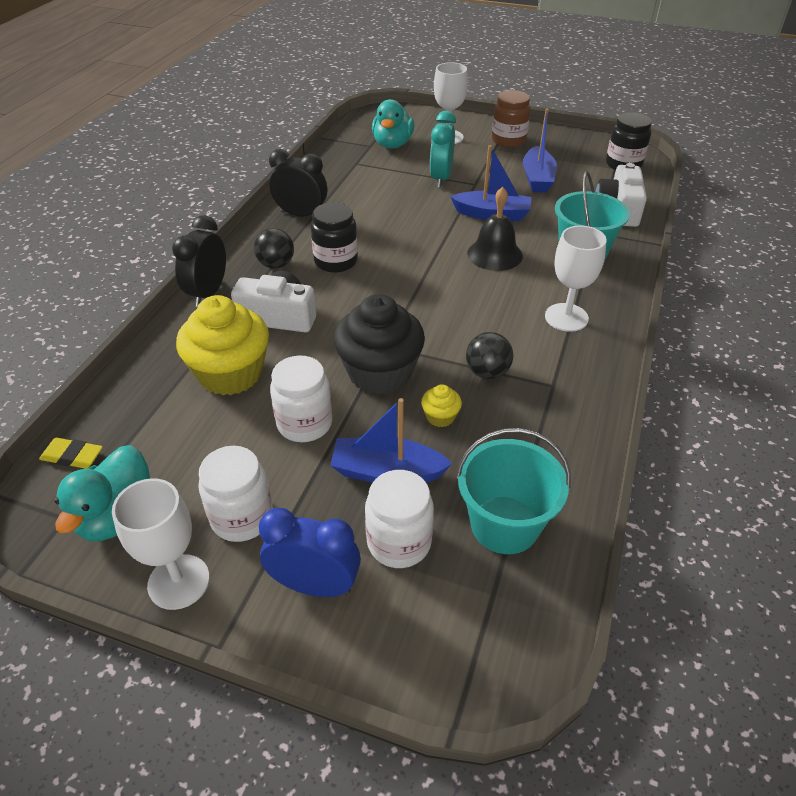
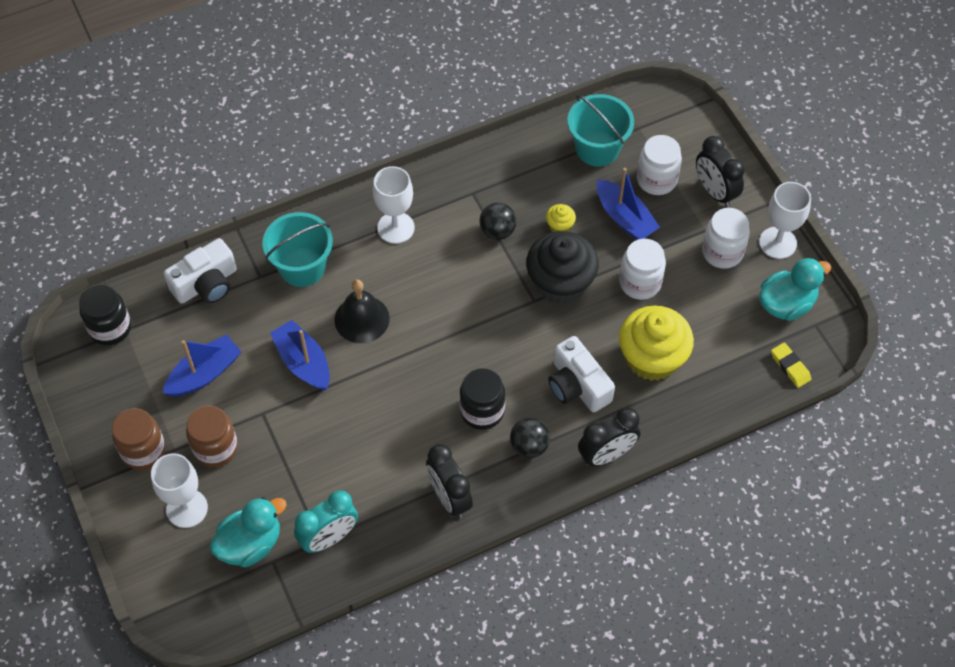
camera: 135 degrees left, 15 degrees up
blue clock [259,508,361,597] -> black clock [696,136,745,207]
turquoise clock [430,111,456,188] -> turquoise clock moved to [294,490,358,553]
none -> brown jar [186,406,238,467]

